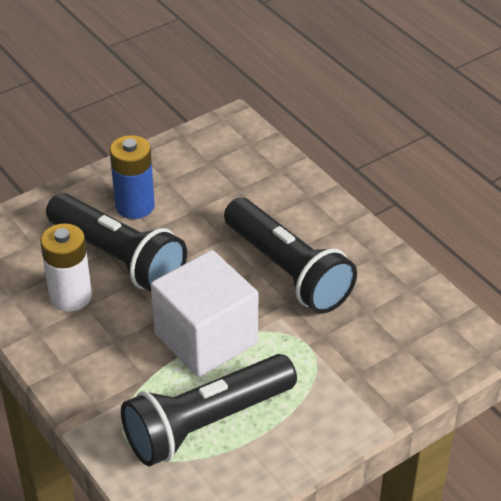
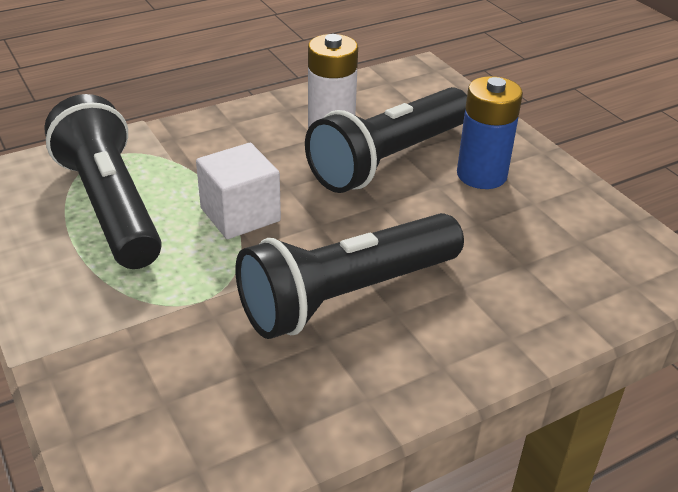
camera: 95 degrees right, 5 degrees down
white cube [151,250,258,377] -> white cube [196,143,281,239], size x0.65

